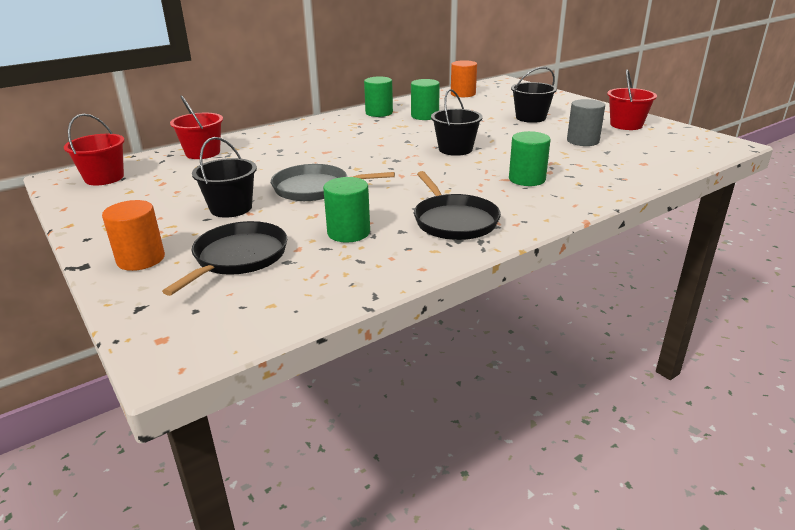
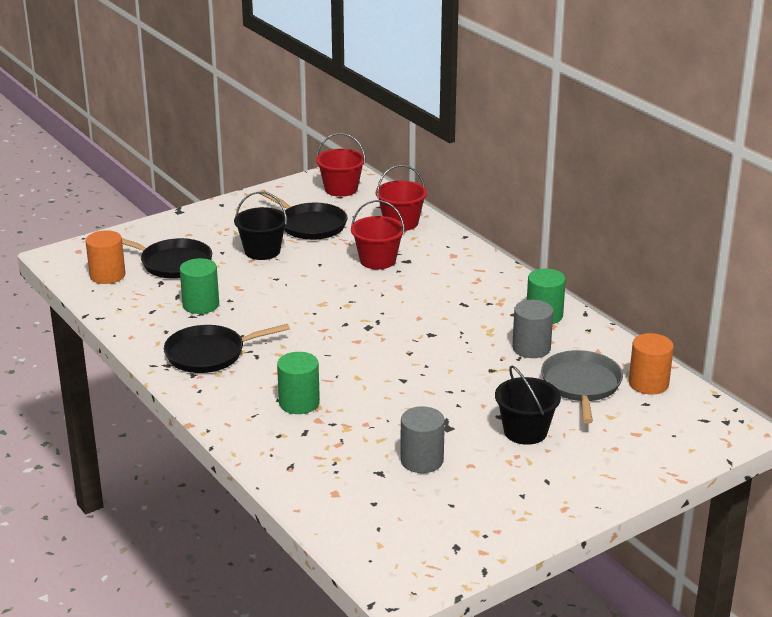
camera: 90 degrees right, 0 degrees up
orange cylinder [102,200,165,271] -> orange cylinder moved to [86,230,126,284]
grey pan [271,164,395,201] -> grey pan moved to [541,350,623,424]
green cylinder [411,79,440,120] -> grey cylinder [512,300,553,358]
black bucket [431,89,483,156] -> none
red bucket [607,69,657,130] -> red bucket moved to [351,200,405,269]
none -> black pan [259,190,347,240]

